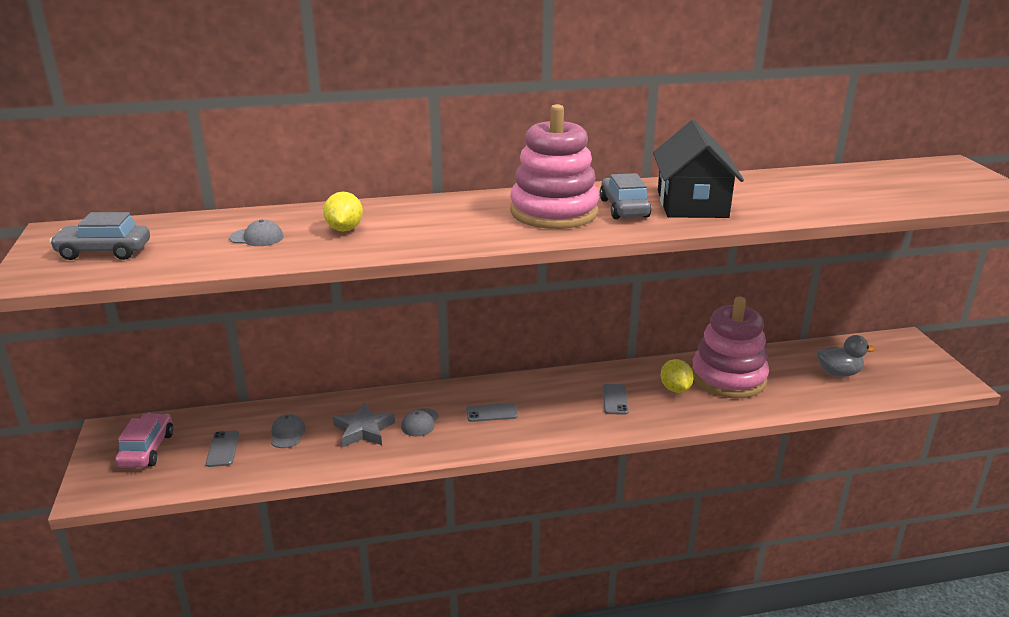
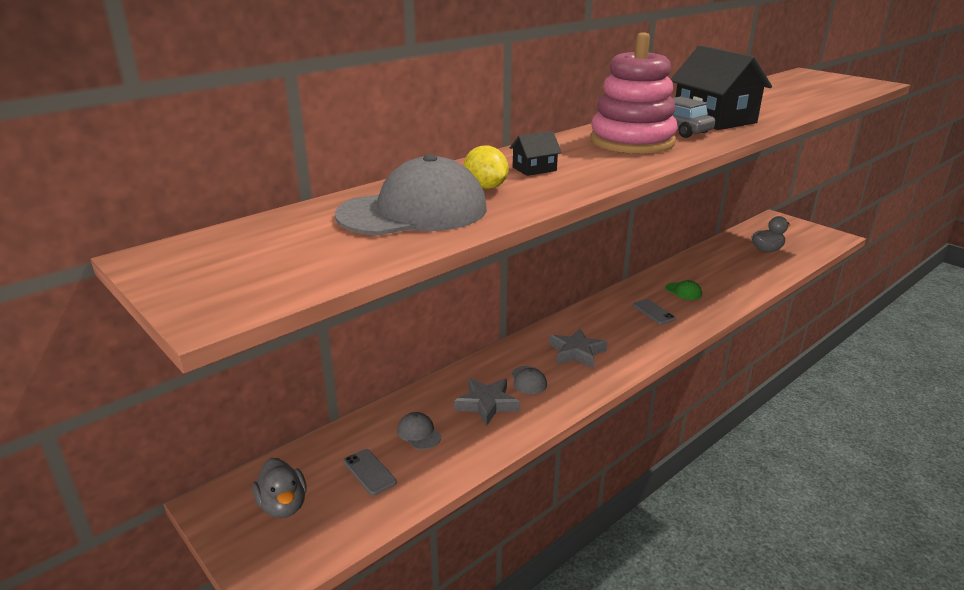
camera: 30 degrees left, 0 degrees up
grey car [49,212,150,260] -> none
pink car [115,414,173,468] -> grey duck [253,458,307,518]
grey cap [229,220,283,246] -> grey cap [335,154,487,236], size x2.45
grey phone [466,403,518,422] -> grey star [549,328,607,368]
yellow lemon [661,359,694,393] -> green cap [665,280,702,300]
pink stacking toy [692,296,769,399] -> none
none -> black house [510,131,562,176]

